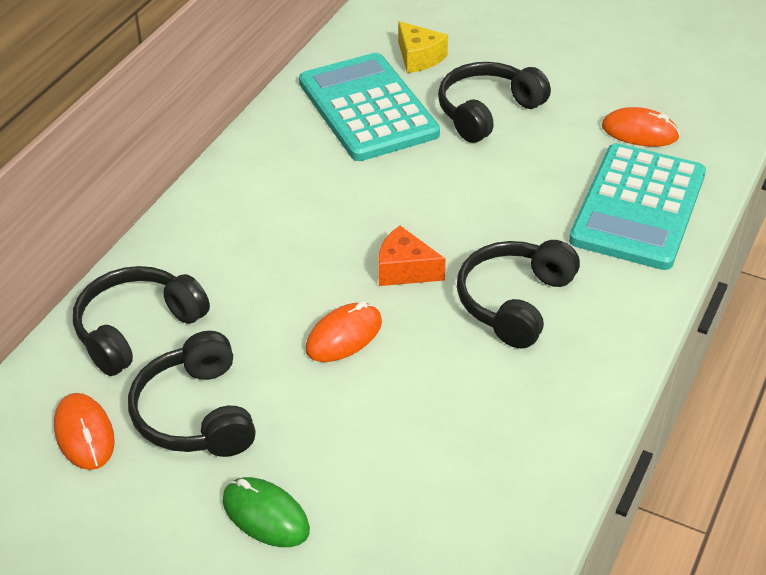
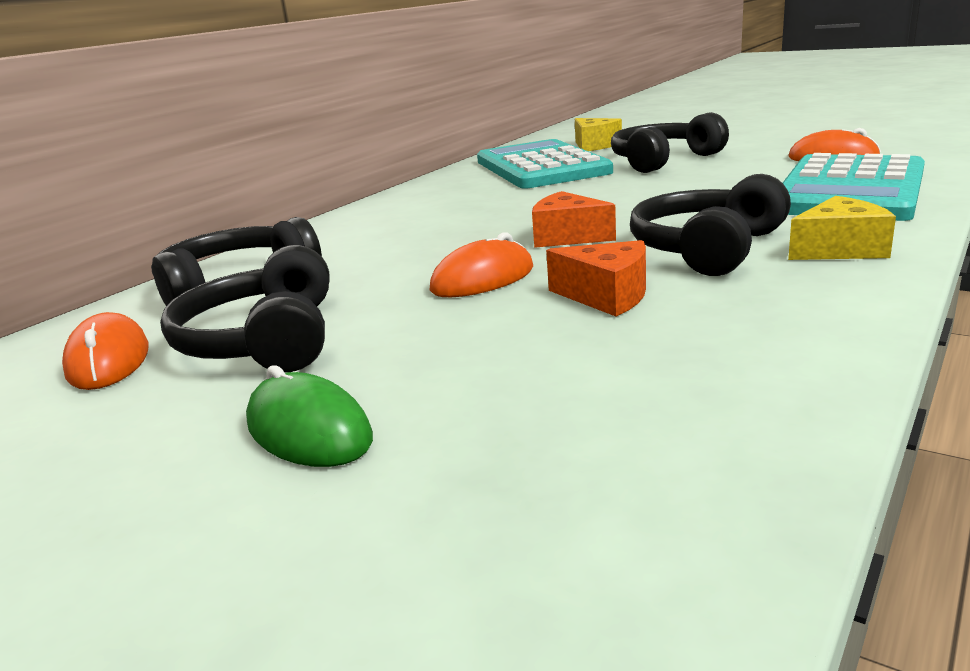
camera: 10 degrees right, 20 degrees down
none -> orange cheese [546,240,646,316]
none -> yellow cheese [788,196,896,260]

